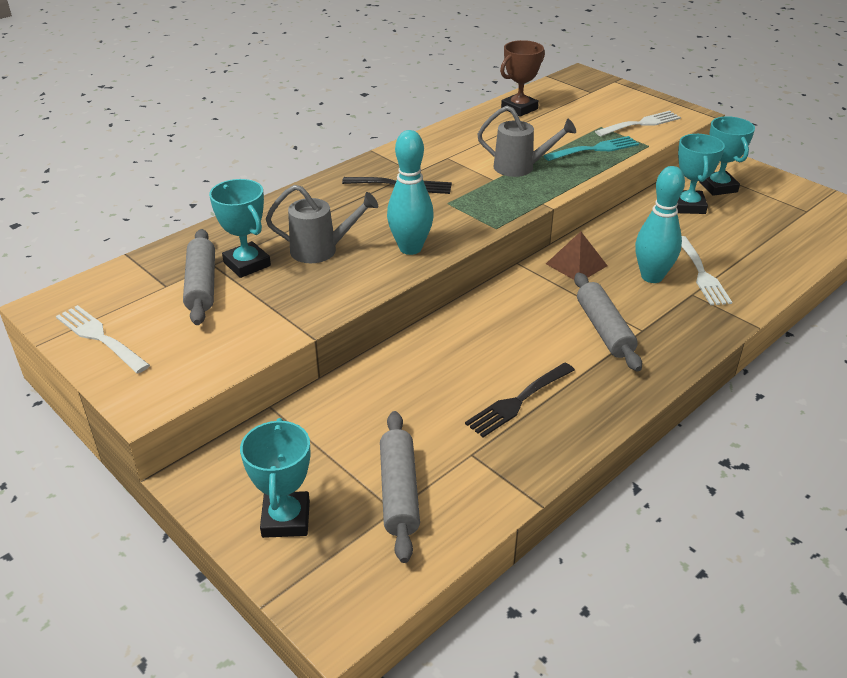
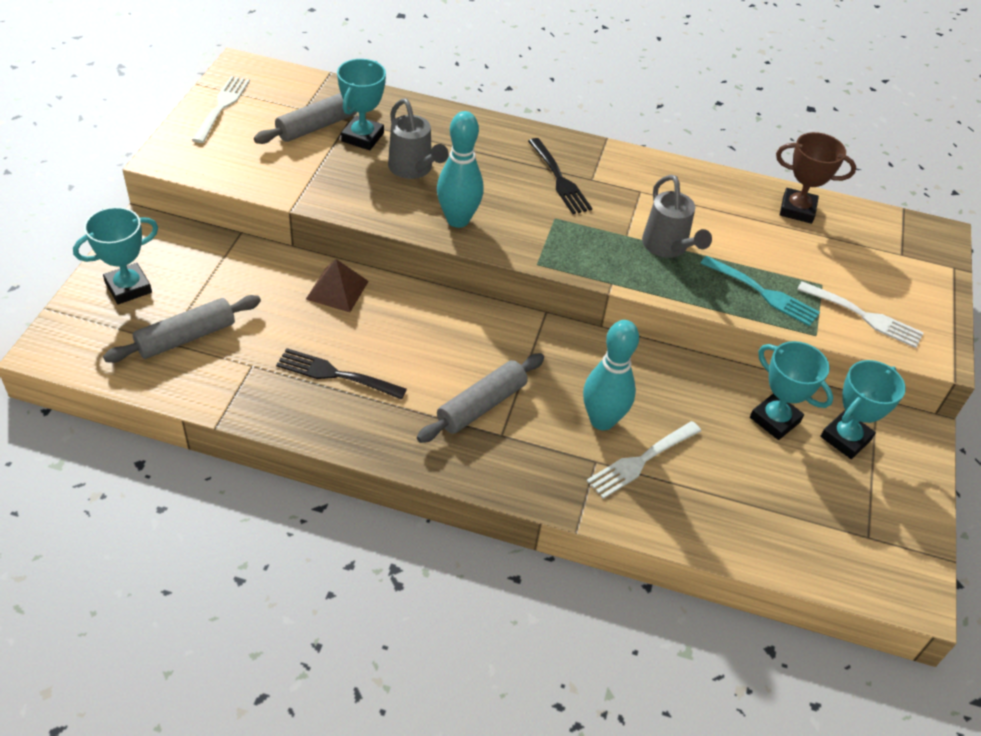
camera: 55 degrees right, 10 degrees up
brown pyramid [546,231,607,280] -> brown pyramid moved to [306,259,369,312]
turquoise trophy [676,134,725,214] -> turquoise trophy turned 75 degrees clockwise [750,341,833,440]

